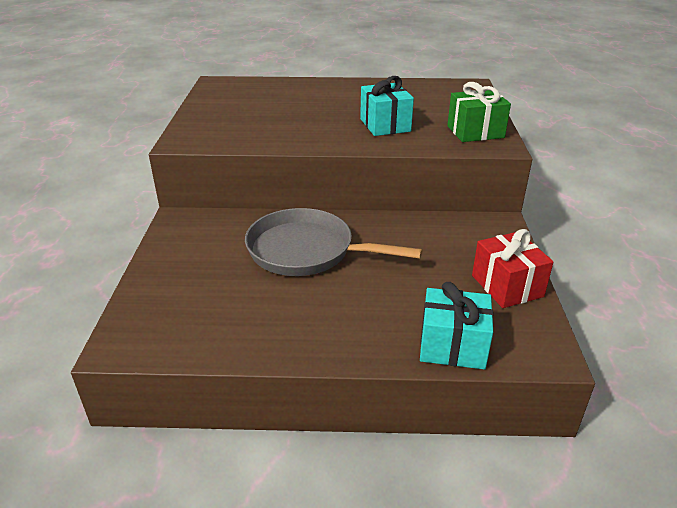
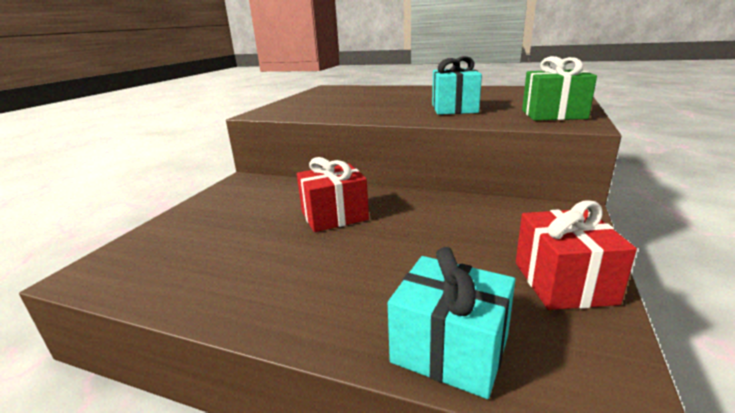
camera: 20 degrees right, 10 degrees down
grey pan [245,208,422,276] -> red gift [297,157,369,232]

